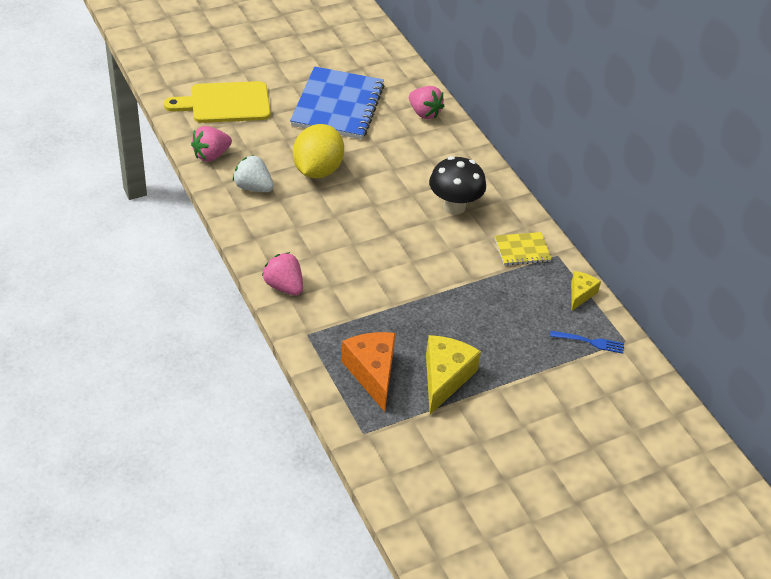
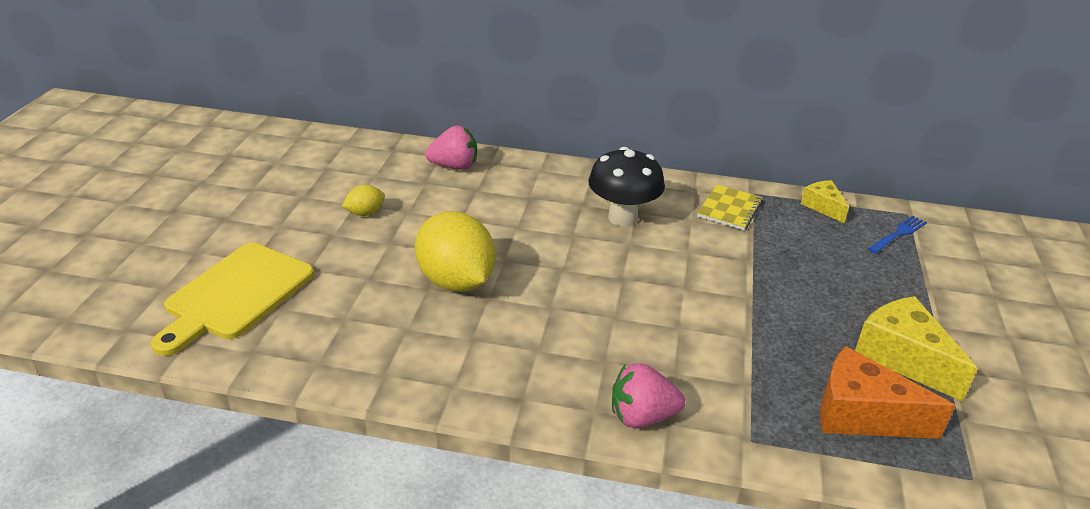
camera: 50 degrees left, 10 degrees down
pink strawberry [191,126,232,162] -> none
white strawberry [233,155,274,192] -> none
blue notebook [290,66,385,139] -> yellow lemon [342,185,385,216]

